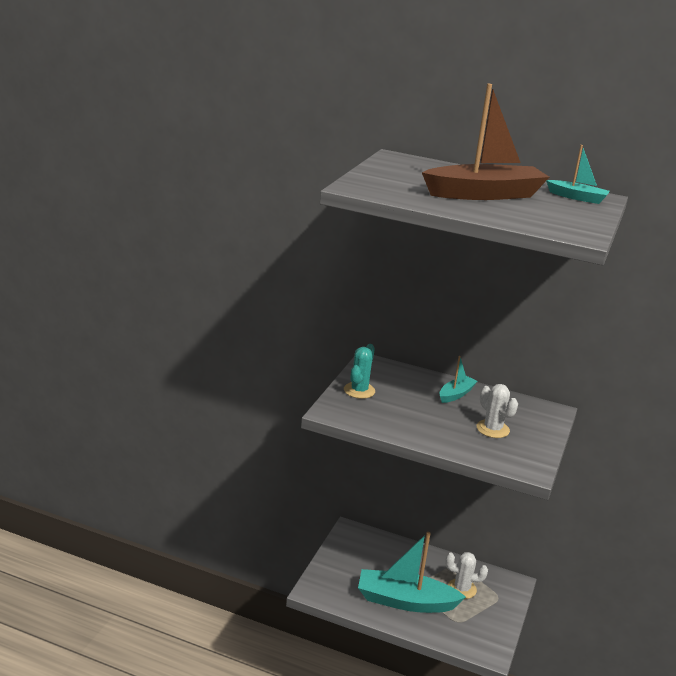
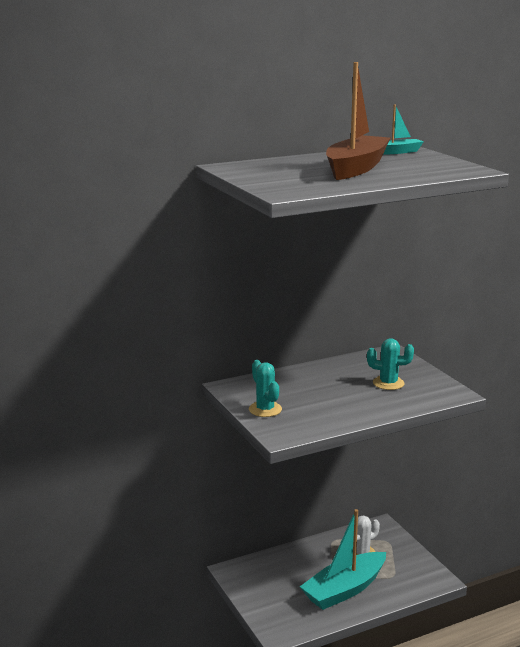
camera: 45 degrees left, 5 degrees down
turquoise boat [439,356,477,403] -> none
white cactus [477,384,518,438] -> turquoise cactus [367,338,414,390]

